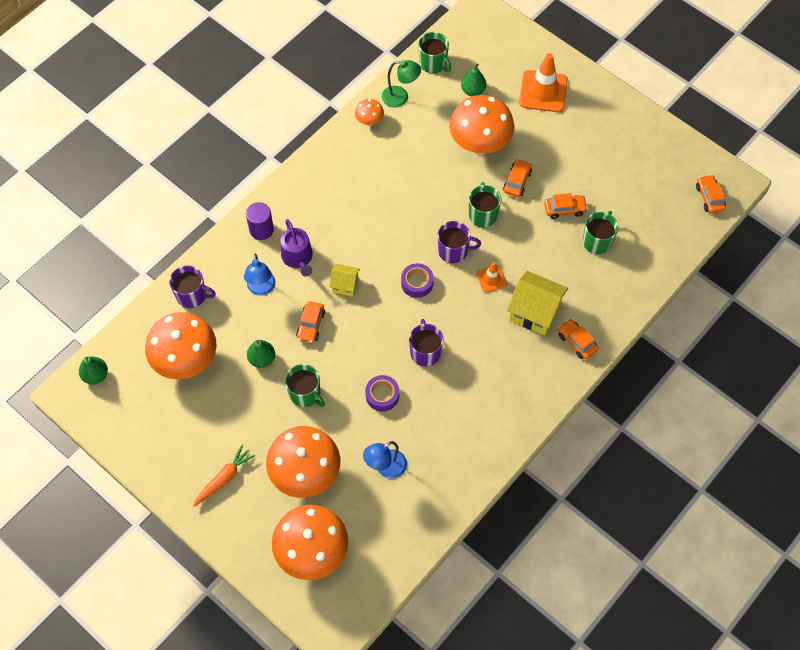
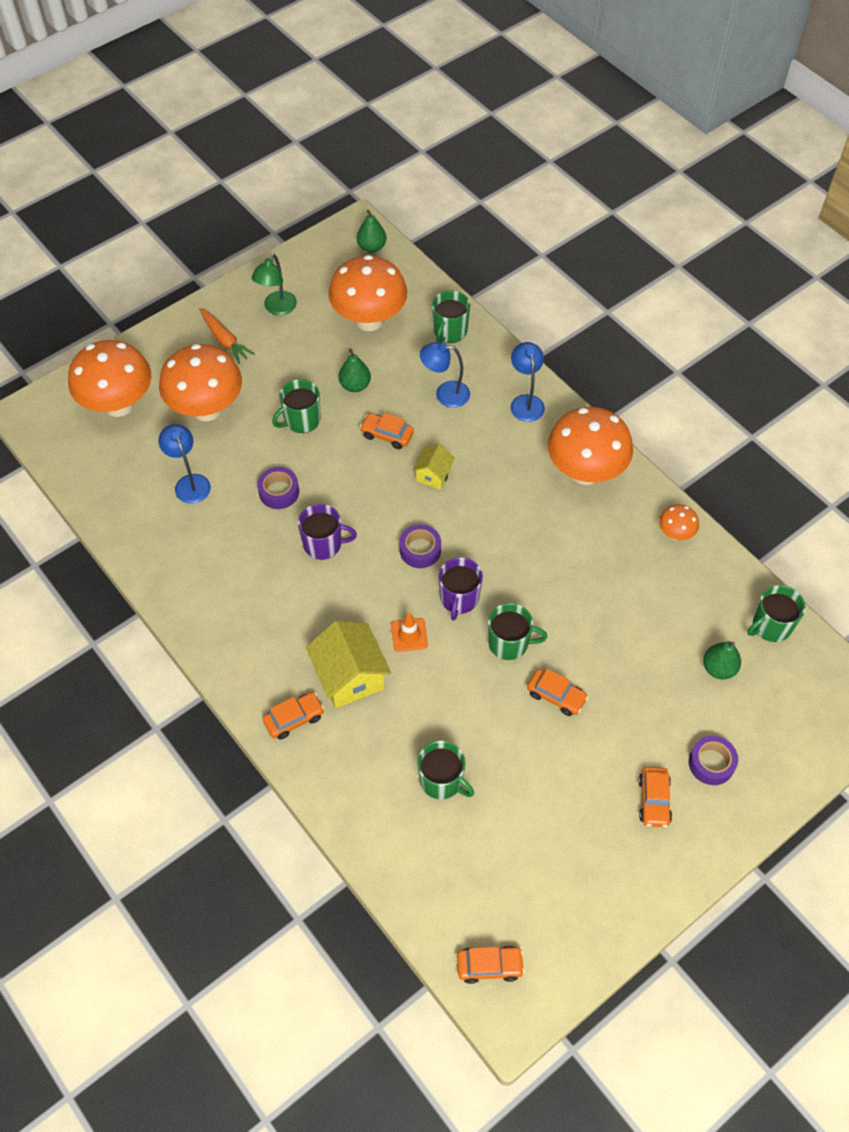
camera: 100 degrees right, 5 degrees down
purple mug [169,266,216,308] -> green mug [432,291,470,343]
purple cylinder [246,202,274,240] -> blue lamp [511,342,545,422]
purple watering can [280,219,313,277] -> none
green lamp [382,60,421,108] -> green lamp moved to [251,254,297,315]
orange mushroom [449,95,514,155] -> orange mushroom moved to [548,407,633,485]
yellow house [507,271,568,335] -> yellow house turned 60 degrees counterclockwise [306,621,391,708]
orange traffic cone [519,53,568,112] -> purple tape [689,736,738,785]
orange car [544,193,588,219] -> orange car moved to [638,767,672,827]

